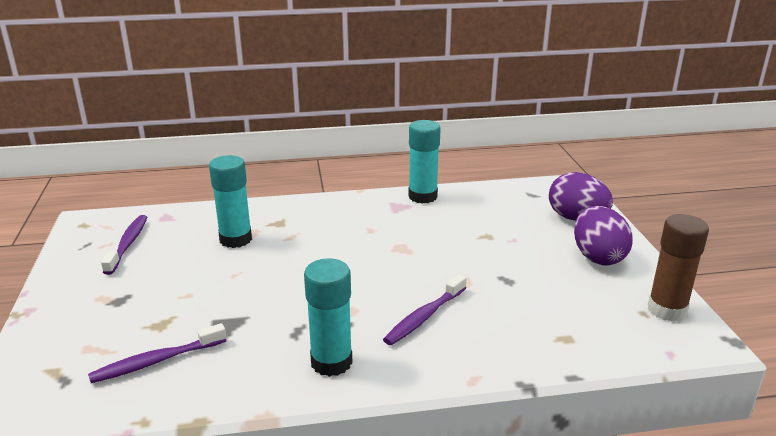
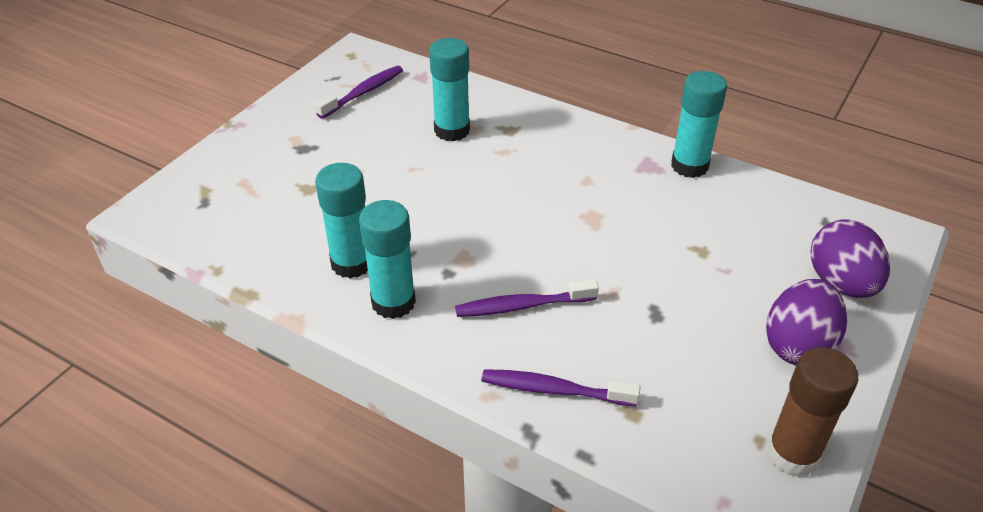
camera: 40 degrees right, 15 degrees up
purple toothbrush [88,323,226,383] -> purple toothbrush moved to [482,369,640,407]
none -> turquoise glue stick [315,163,368,279]

